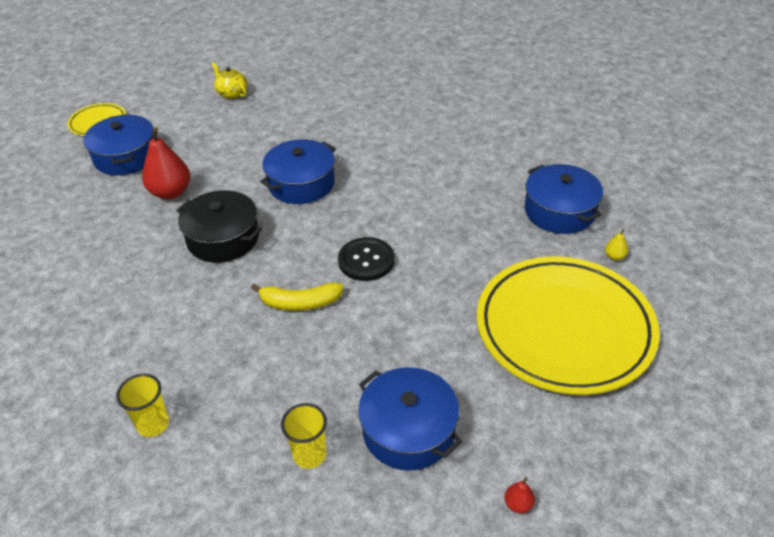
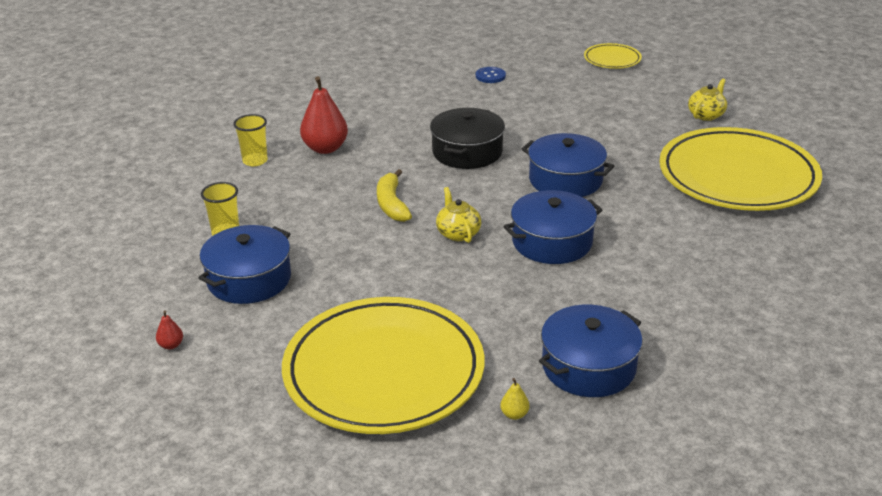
camera: 80 degrees right, 10 degrees down
blue pot [83,114,154,175] -> blue pot moved to [504,190,603,264]
red pear [142,127,190,199] -> red pear moved to [300,76,348,154]
black button [338,237,394,281] -> yellow teapot [436,187,481,243]
none -> blue button [476,67,506,83]
none -> yellow plate [659,127,822,211]

